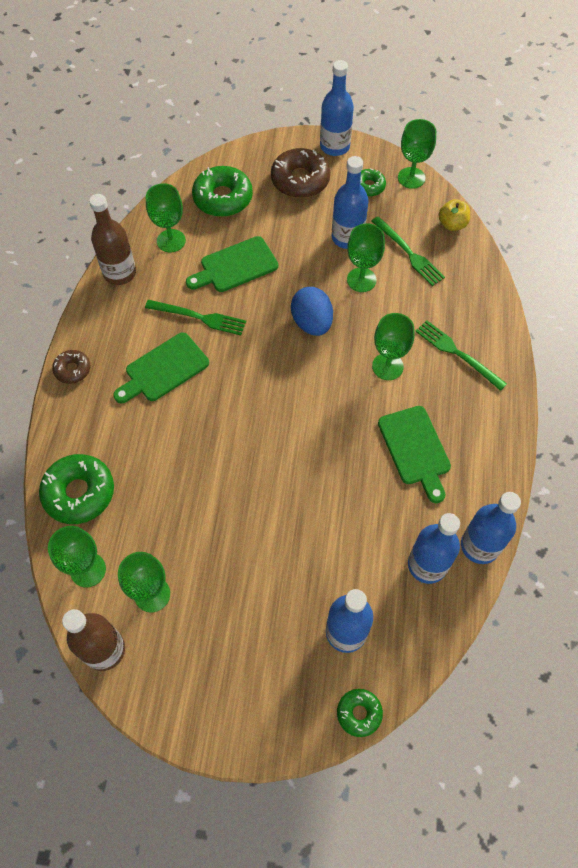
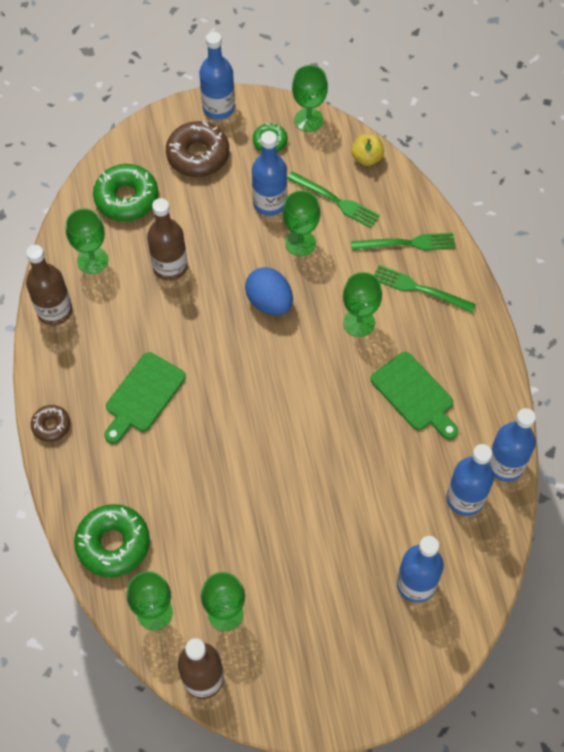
camera: 20 degrees left, 0 degrees up
green fork [145,300,246,335] -> green fork moved to [351,233,456,250]
green cutting board [186,236,278,292] -> brown bottle [147,198,188,281]
green donut [337,689,383,737] -> none

